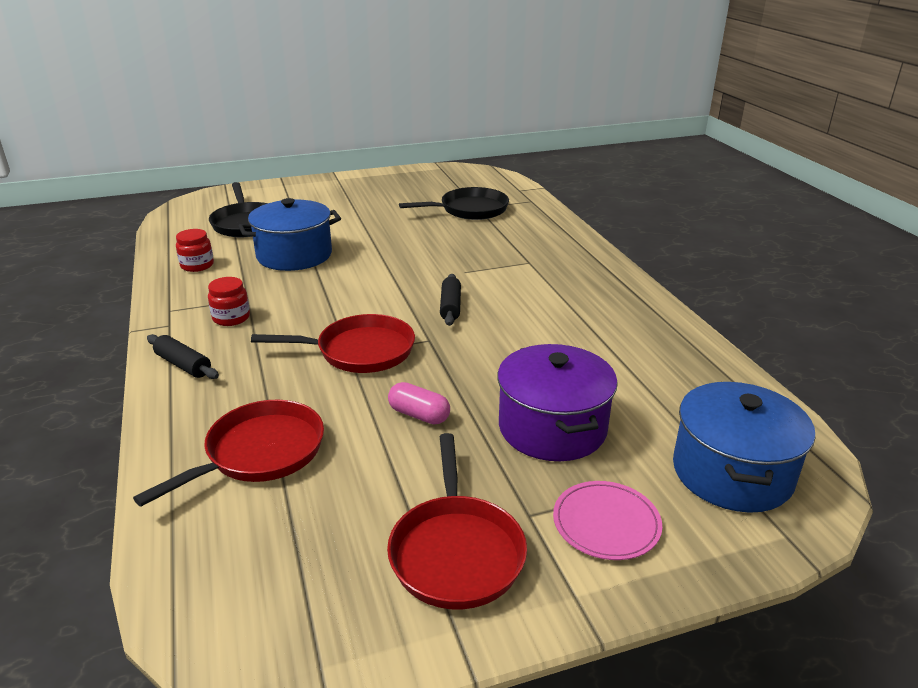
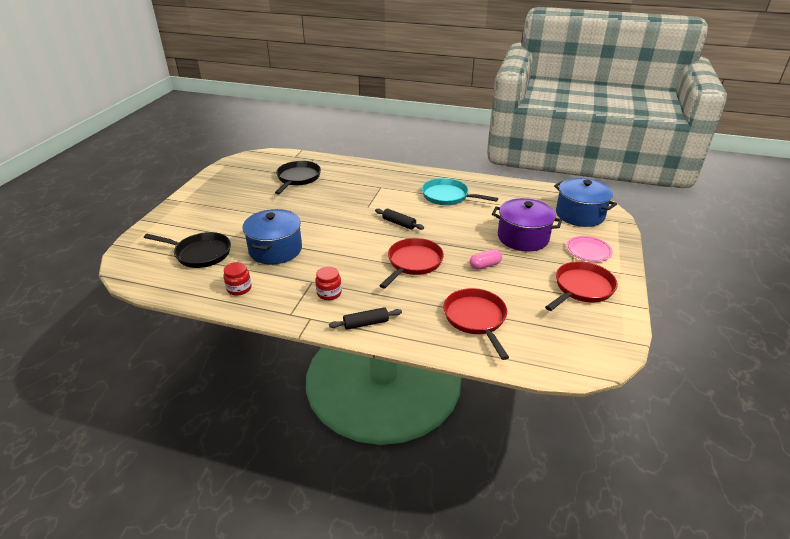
camera: 55 degrees left, 5 degrees up
red pan [387,433,527,609] -> red pan turned 75 degrees counterclockwise [545,262,618,311]
none -> turquoise pan [422,178,498,205]

